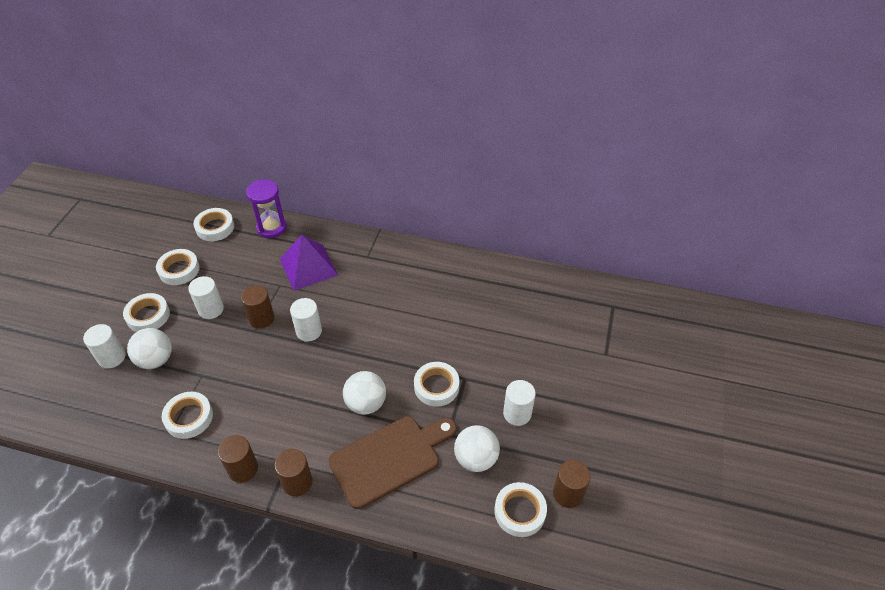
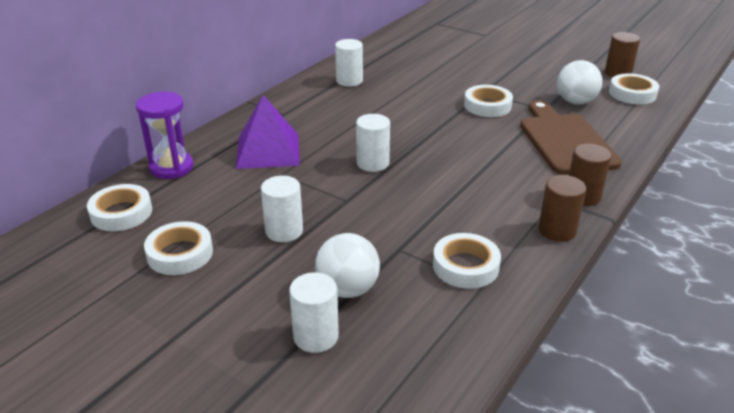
camera: 70 degrees left, 15 degrees down
white tape [123,293,170,332] -> none
brown cylinder [241,285,274,329] -> none
white ball [343,371,386,415] -> none
white cylinder [503,380,536,426] -> white cylinder moved to [335,39,363,86]

